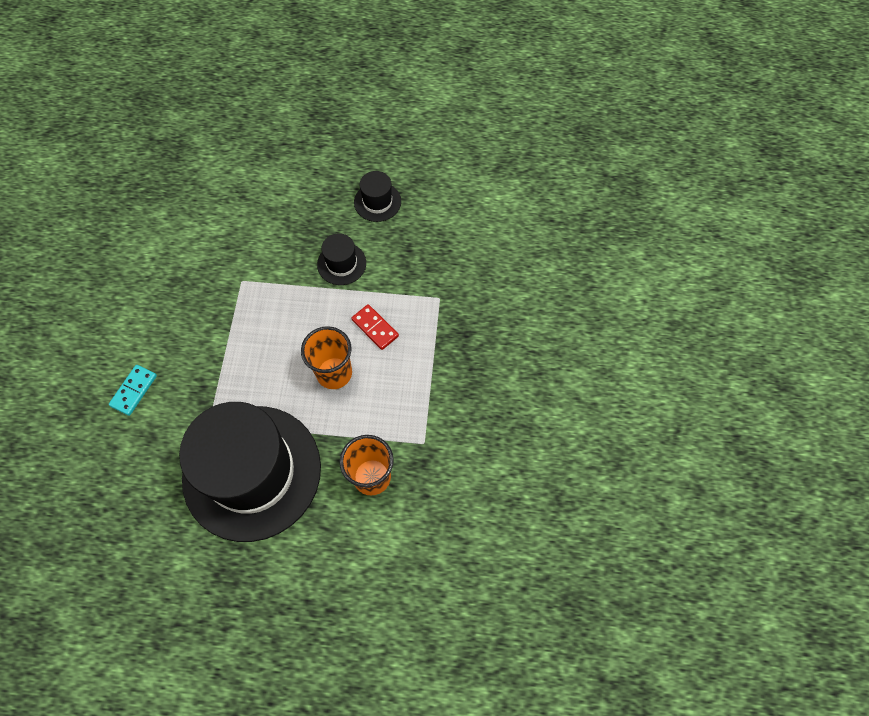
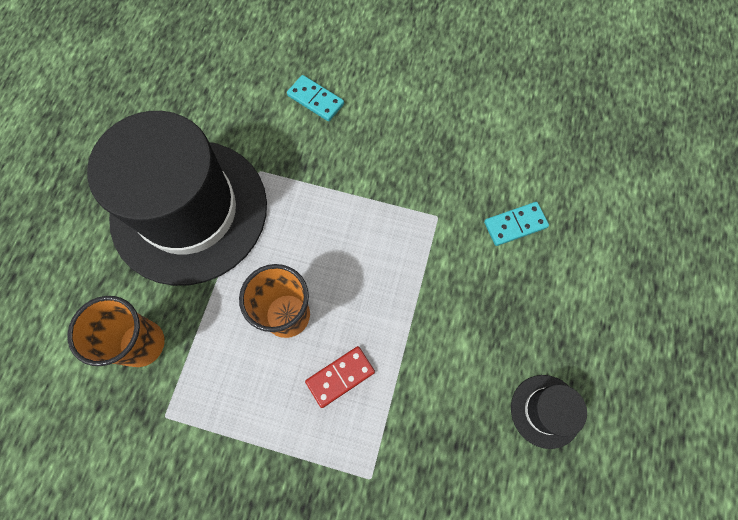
camera: 100 degrees right, 5 degrees up
black hat [317,233,366,285] -> none
none -> turquoise domino [484,202,549,246]

